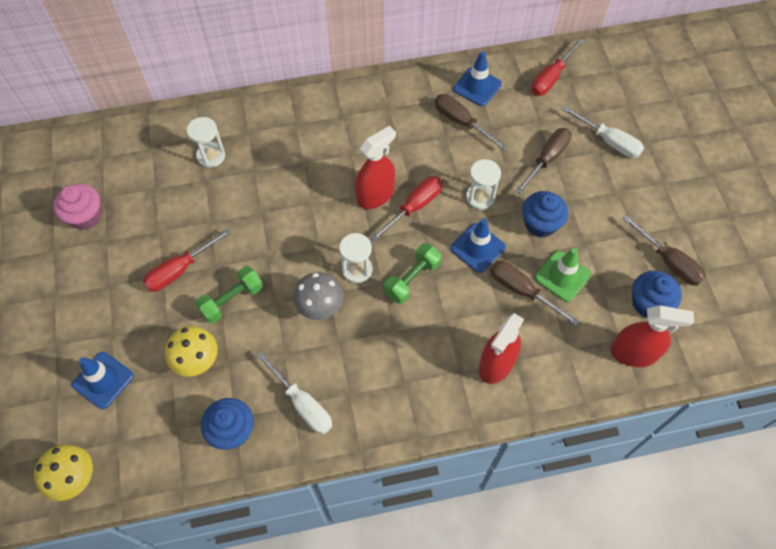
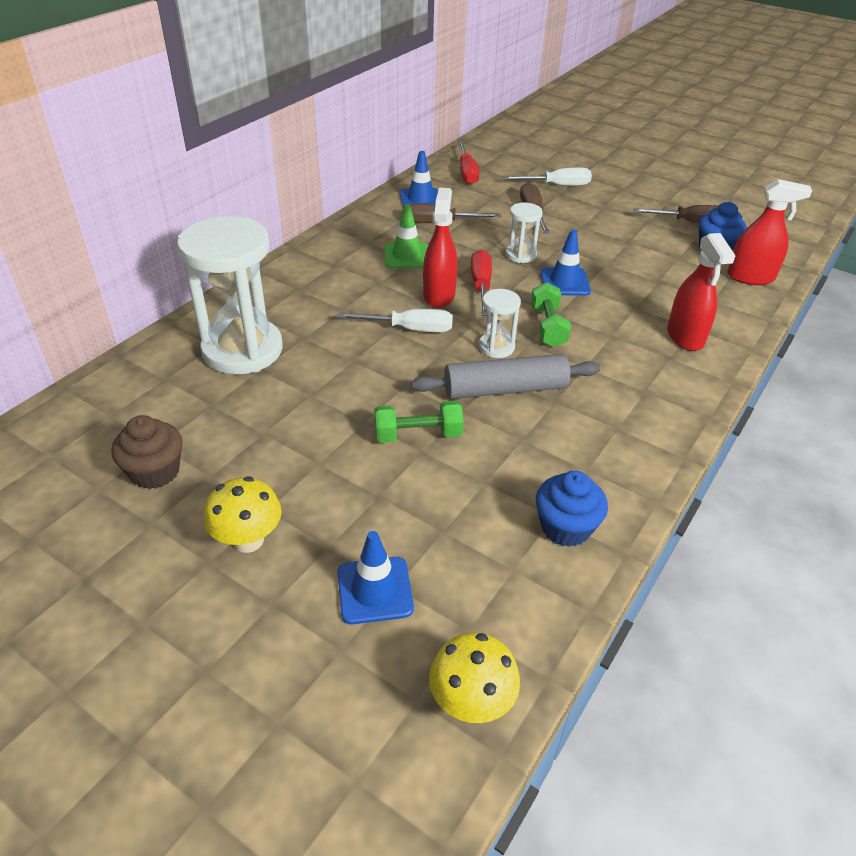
camera: 45 degrees left, 20 degrees down
pink cupcake [53,184,101,230] -> brown cupcake [111,415,183,489]
red screwdriver [143,228,231,292] -> none
yellow mushroom [165,326,218,377] -> yellow mushroom moved to [204,476,282,553]
white hourglass [187,117,225,168] -> white hourglass [177,216,283,374], size x2.15
green dumbbell [195,266,263,324] -> green dumbbell turned 75 degrees clockwise [374,401,464,443]
white screwdriver [256,351,332,434] -> white screwdriver moved to [337,309,453,332]
grey mushroom [293,272,343,320] -> grey rolling pin [411,354,600,399]
brown screwdriver [490,261,580,326] -> none
blue cupcake [522,191,568,238] -> none
green traffic cone [535,248,591,302] -> green traffic cone moved to [385,204,428,268]
red spray bottle [610,306,694,367] -> red spray bottle turned 45 degrees clockwise [727,179,812,285]

